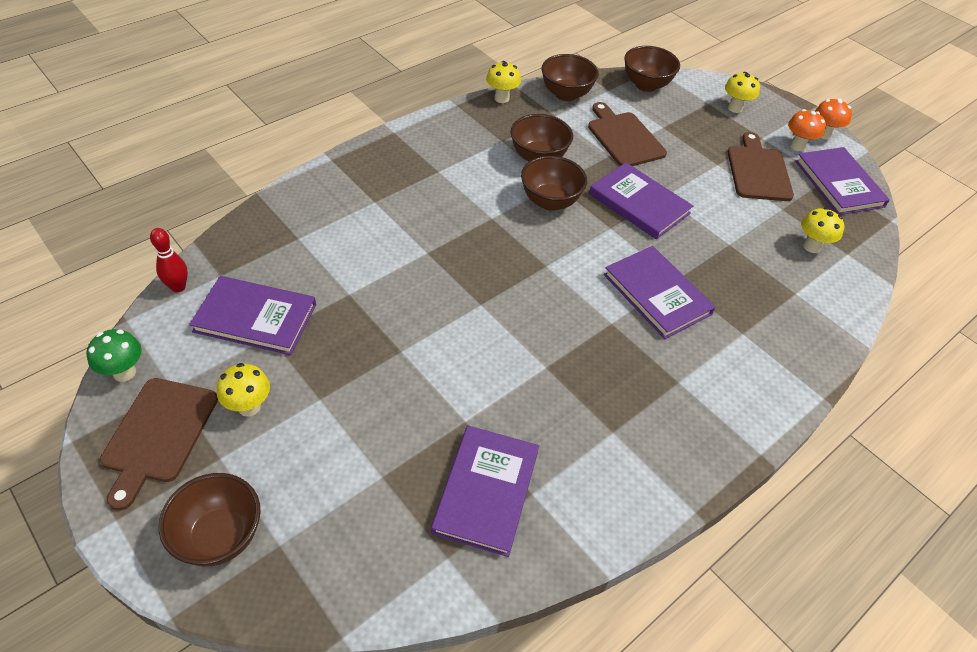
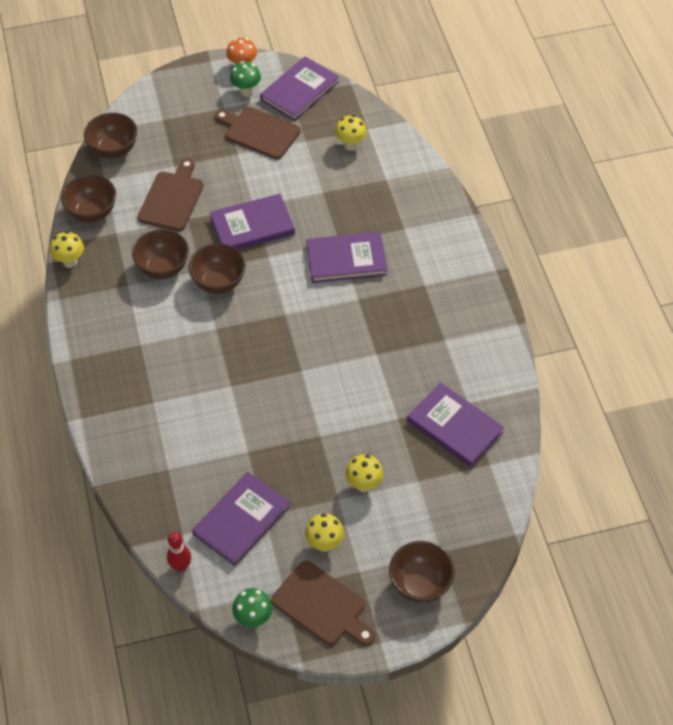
camera: 60 degrees left, 5 degrees up
brown cutting board [588,102,667,166] -> brown cutting board turned 105 degrees clockwise [138,158,204,231]
yellow mushroom [725,72,760,113] -> yellow mushroom moved to [346,454,383,492]
orange mushroom [788,109,826,151] -> green mushroom [230,61,261,96]
purple book [795,147,890,215] -> purple book turned 60 degrees counterclockwise [260,56,339,121]

